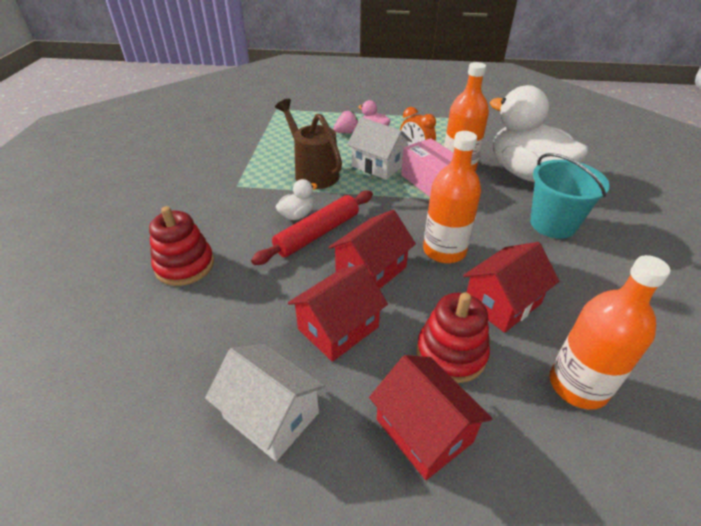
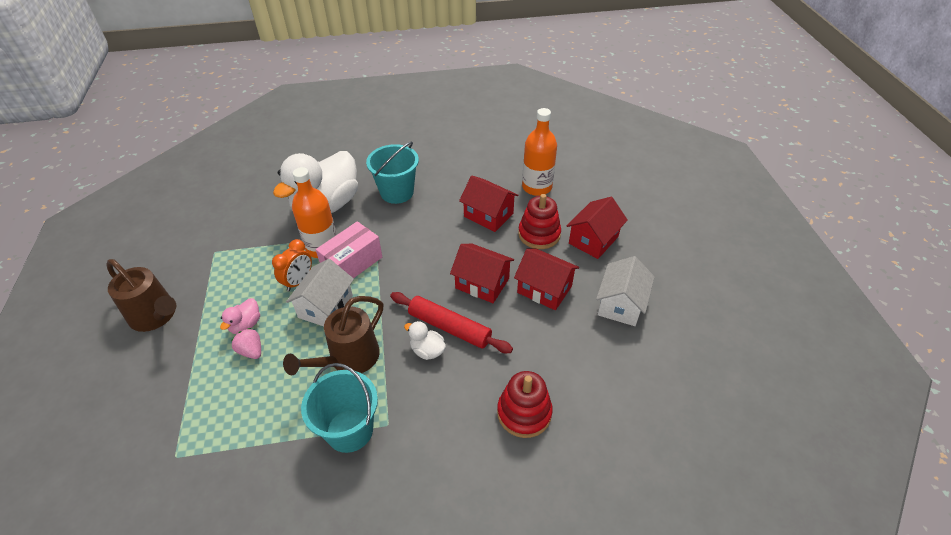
camera: 105 degrees left, 5 degrees up
orange bottle [423,131,481,263] -> none
none -> brown watering can [106,259,176,332]
none -> turquoise bucket [301,363,378,453]

